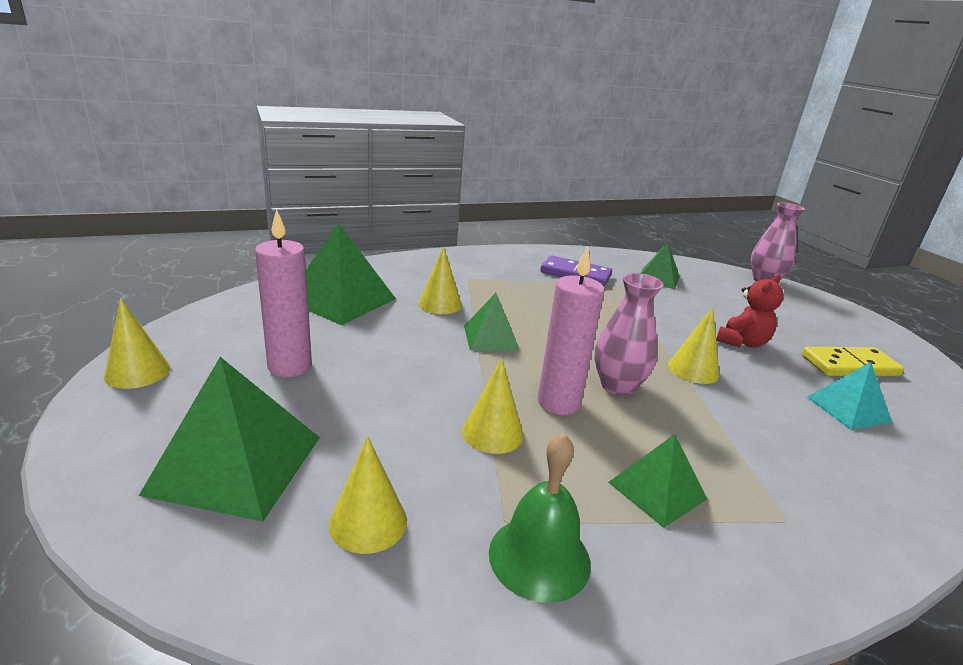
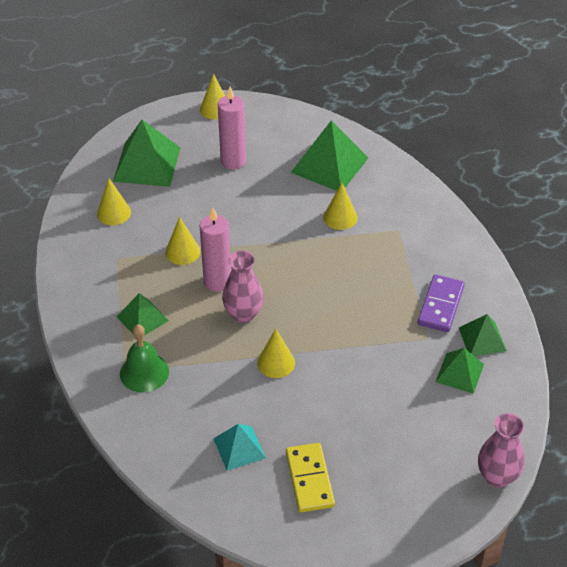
camera: 90 degrees right, 20 degrees up
green pyramid [464,293,520,351] -> green pyramid moved to [459,314,507,356]
green bell [489,433,591,603] -> green bell moved to [120,324,169,393]
red teddy bear [716,274,784,347] -> none

